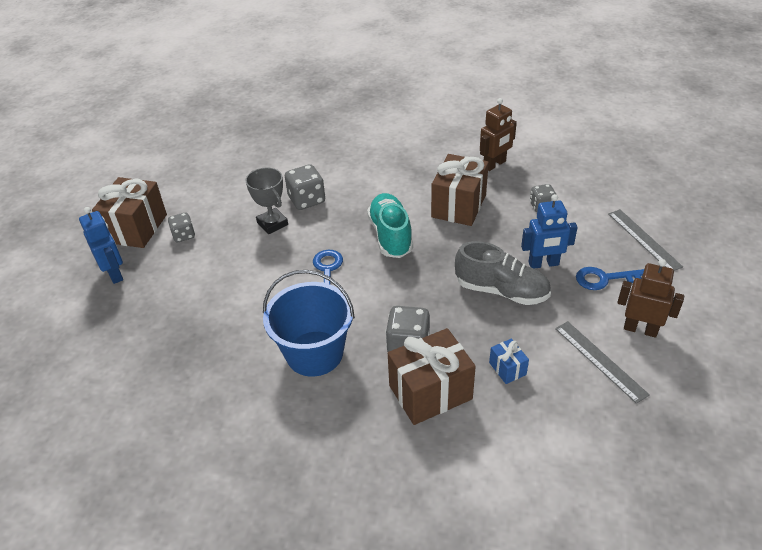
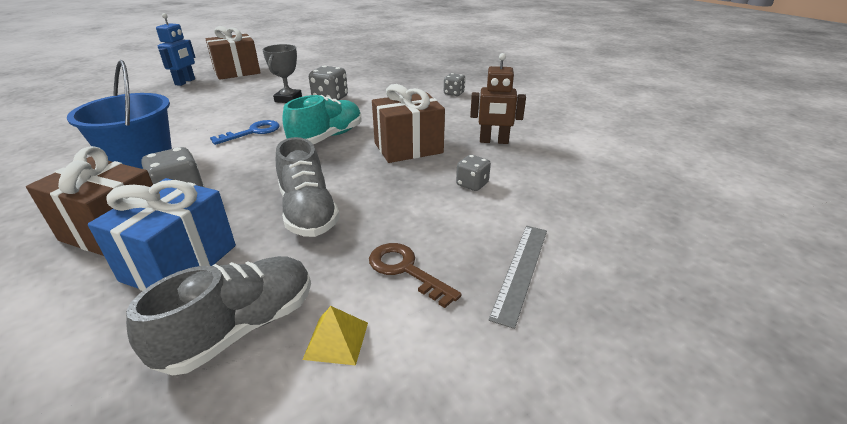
camera: 45 degrees right, 10 degrees down
grey dice [168,213,195,242] -> grey dice moved to [444,73,465,96]
blue gift [489,338,529,384] -> blue gift [88,178,236,291], size x2.13
blue robot [521,194,578,269] -> none
grey ruler [555,321,650,404] -> grey shoe [126,256,311,376]
blue key [576,267,644,290] -> brown key [369,243,462,308]
brown robot [617,259,684,338] -> yellow pyramid [302,306,368,365]

